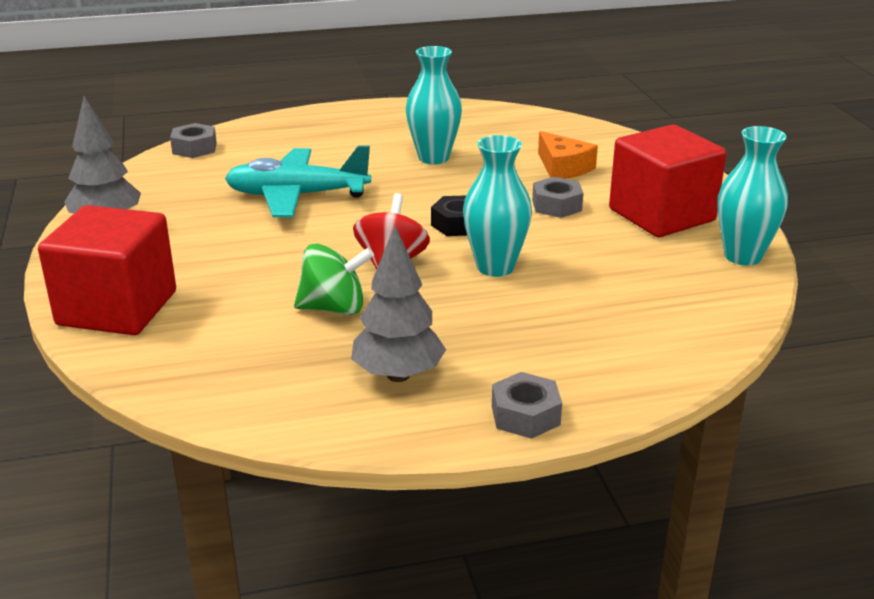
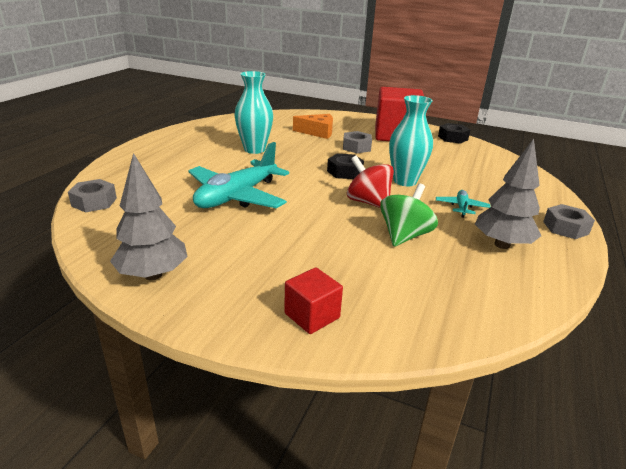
camera: 55 degrees left, 0 degrees up
red cube [38,205,176,335] -> red cube [284,268,343,334], size x0.49
turquoise vase [717,126,788,266] -> black nut [438,123,470,144]
none -> turquoise plane [436,190,491,218]

